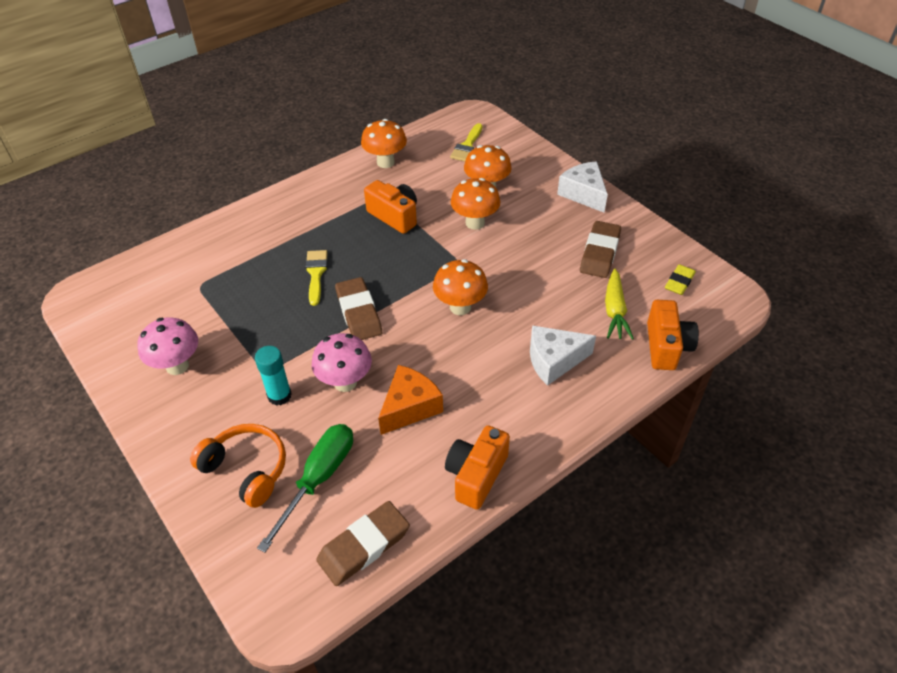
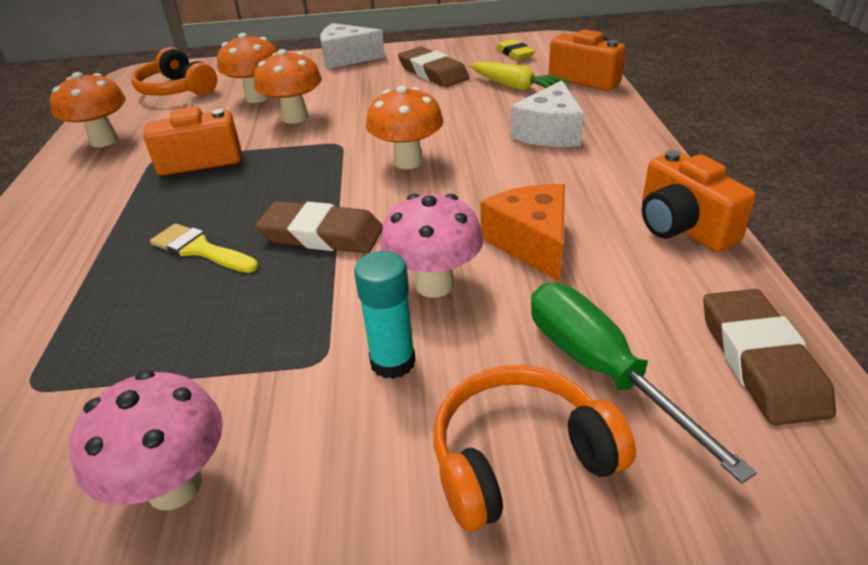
camera: 55 degrees left, 10 degrees down
yellow brush [450,123,482,162] -> orange headphones [131,47,217,96]

